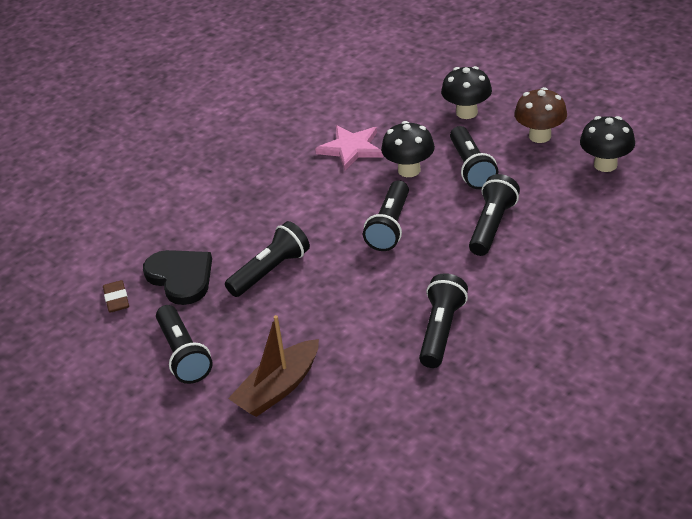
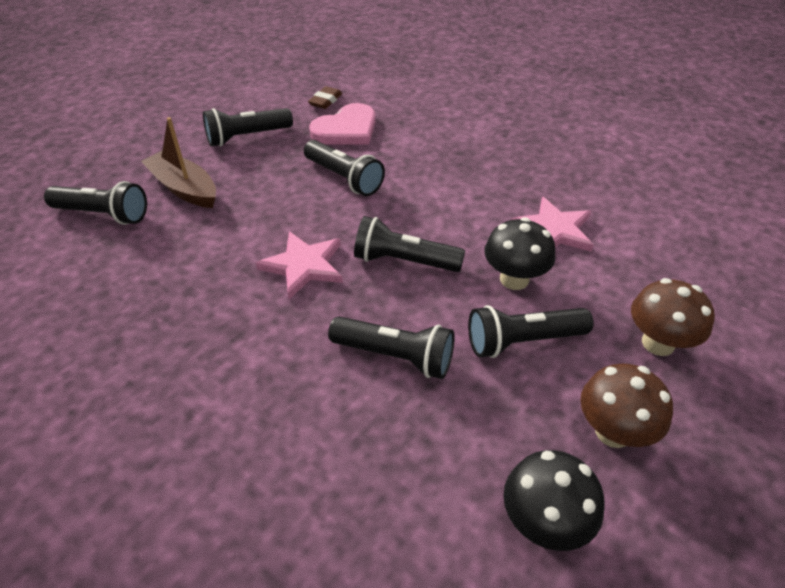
camera: 85 degrees right, 5 degrees up
brown eraser [103,280,129,313] -> brown eraser turned 45 degrees counterclockwise [308,86,342,109]
black heart [143,250,212,305] -> pink heart [309,103,376,145]
black flashlight [419,273,468,368] -> black flashlight moved to [44,181,147,225]
black mushroom [441,66,492,119] -> brown mushroom [631,278,715,356]
none -> pink star [256,231,343,299]

